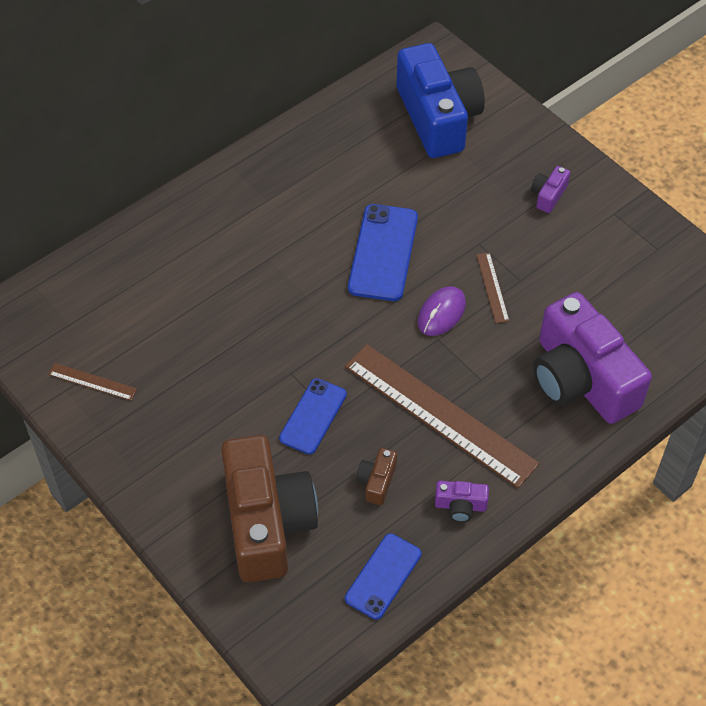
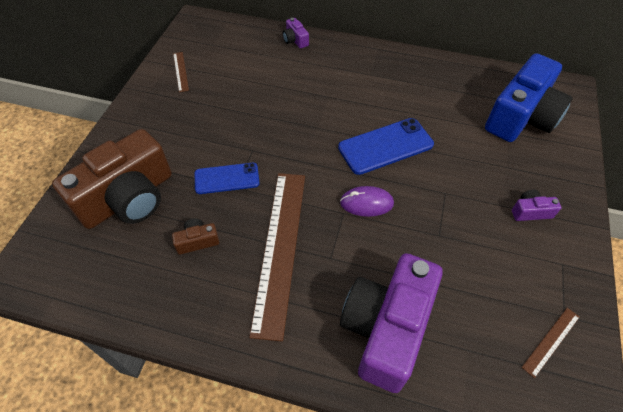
camera: 55 degrees right, 0 degrees up
blue phone [345,533,422,620] -> none
purple camera [435,481,489,522] -> purple camera moved to [283,18,309,49]
brown ruler [476,252,509,323] -> brown ruler moved to [522,308,579,378]

